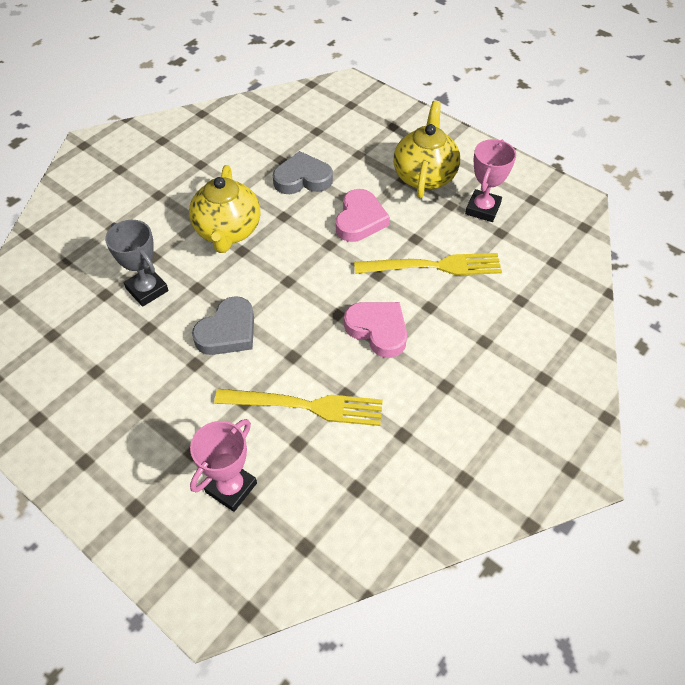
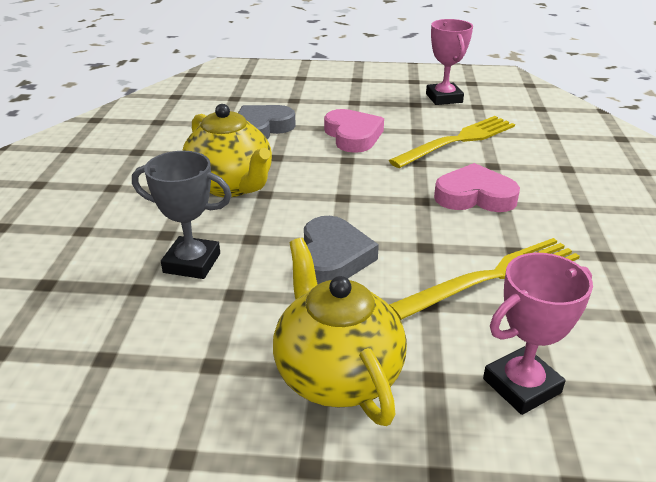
camera: 35 degrees left, 20 degrees down
pink trophy [190,419,257,512] -> pink trophy turned 60 degrees clockwise [483,253,593,415]
yellow teapot [393,101,460,198] -> yellow teapot moved to [273,238,407,426]

